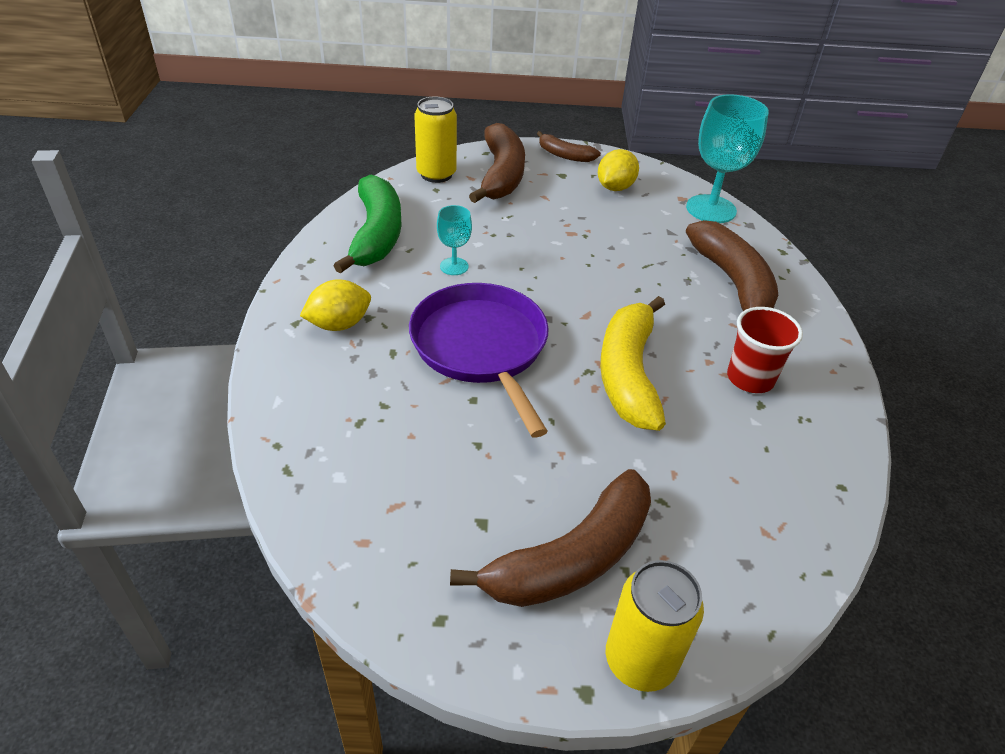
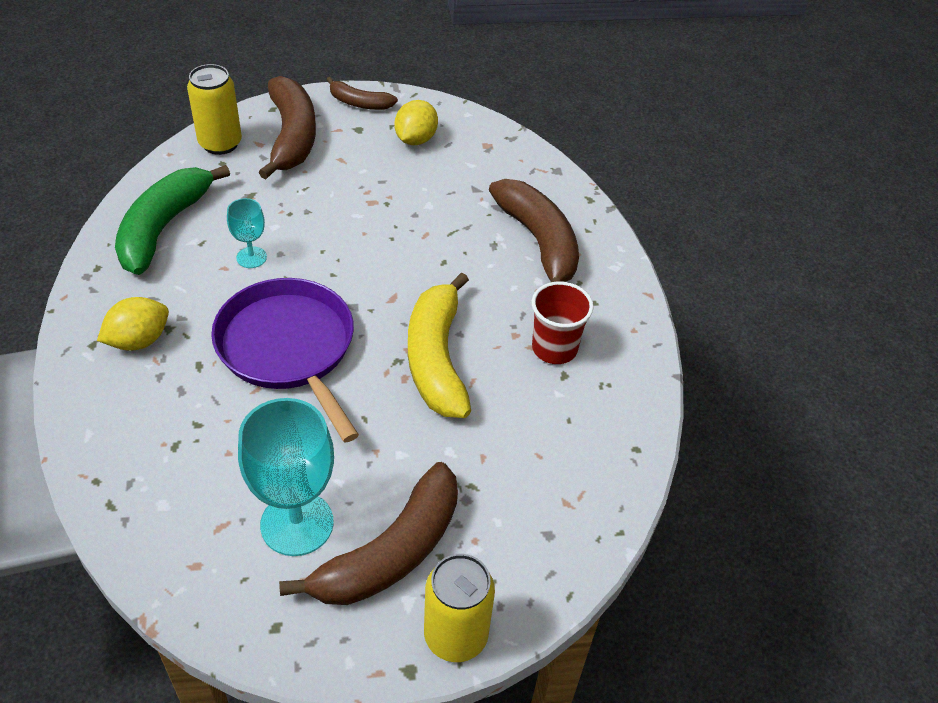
camera: 10 degrees left, 5 degrees up
green banana [333,175,401,274] -> green banana turned 150 degrees counterclockwise [115,165,230,275]
turquoise goblet [686,94,769,223] -> turquoise goblet moved to [238,398,334,556]

